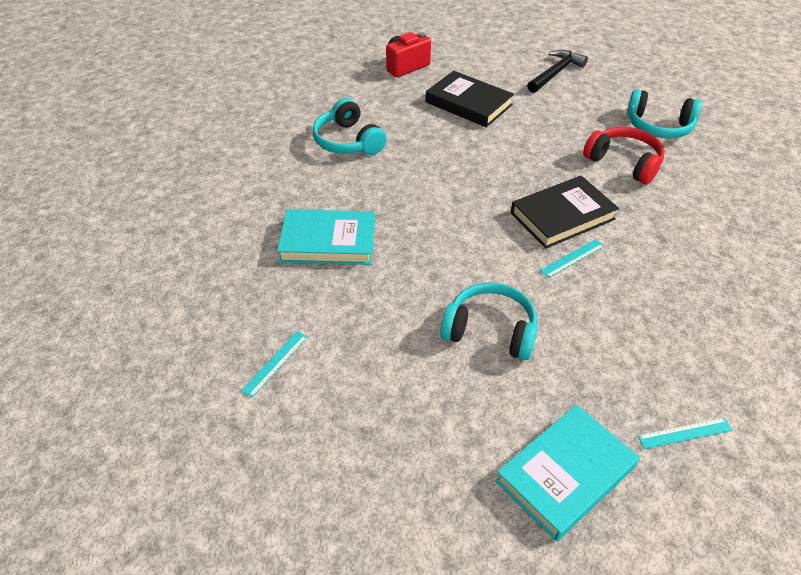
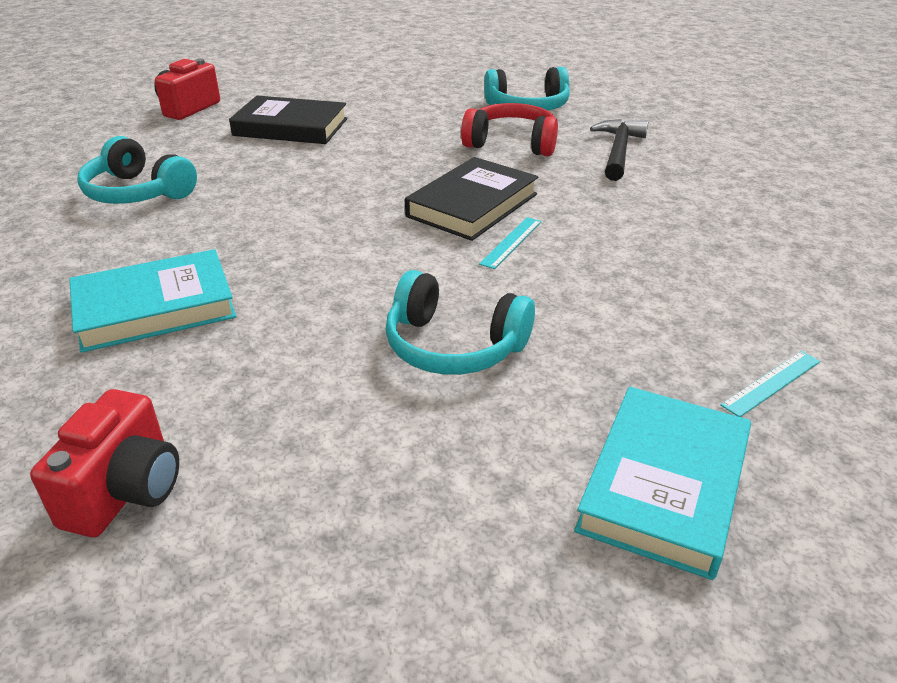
camera: 25 degrees left, 10 degrees down
turquoise ruler [241,331,308,398] -> red camera [30,389,179,537]
turquoise headphones [440,282,538,360] -> turquoise headphones turned 150 degrees counterclockwise [385,270,535,375]
black hammer [527,50,588,93] -> black hammer moved to [590,119,648,181]

